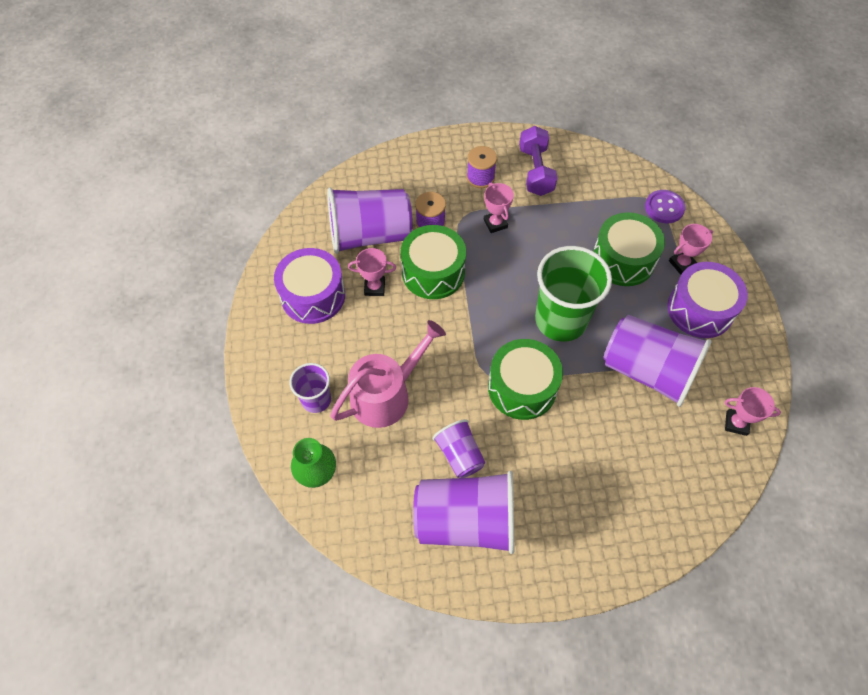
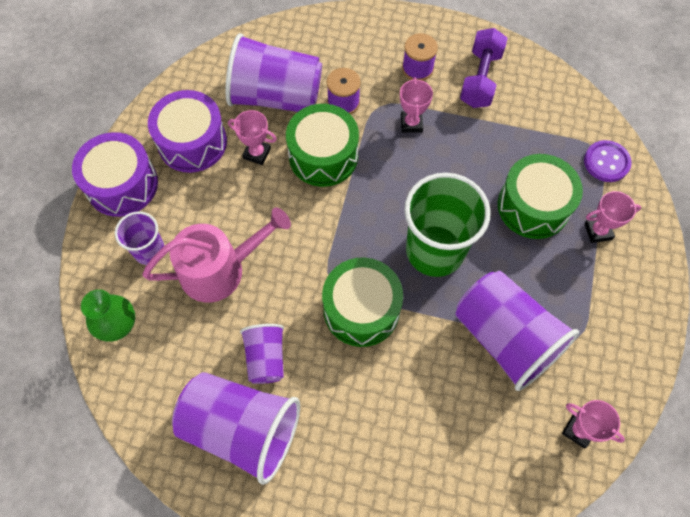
camera: 20 degrees right, 5 degrees up
purple drum [667,262,748,338] -> purple drum moved to [72,132,158,217]

